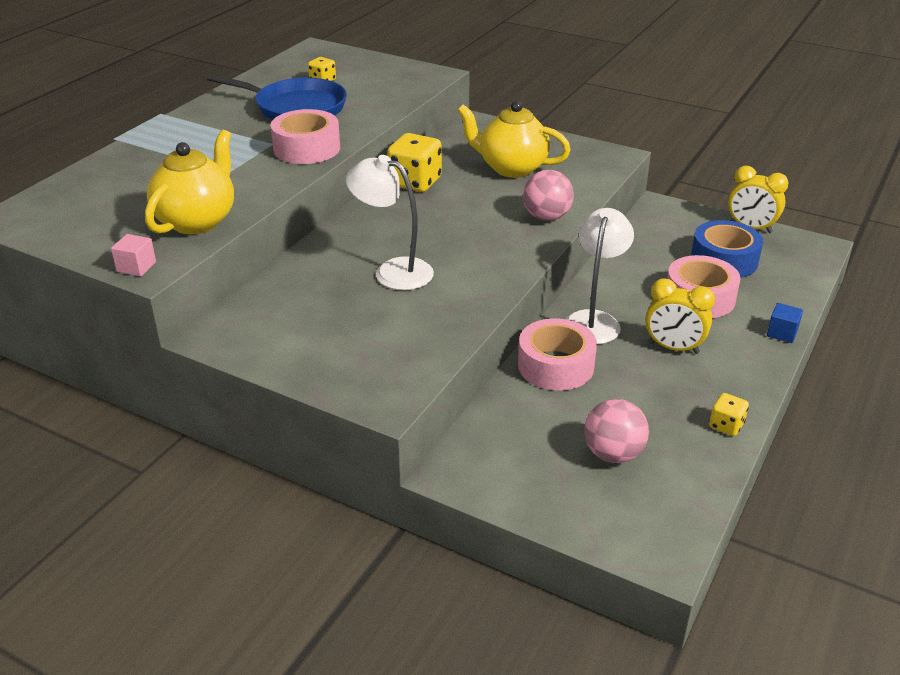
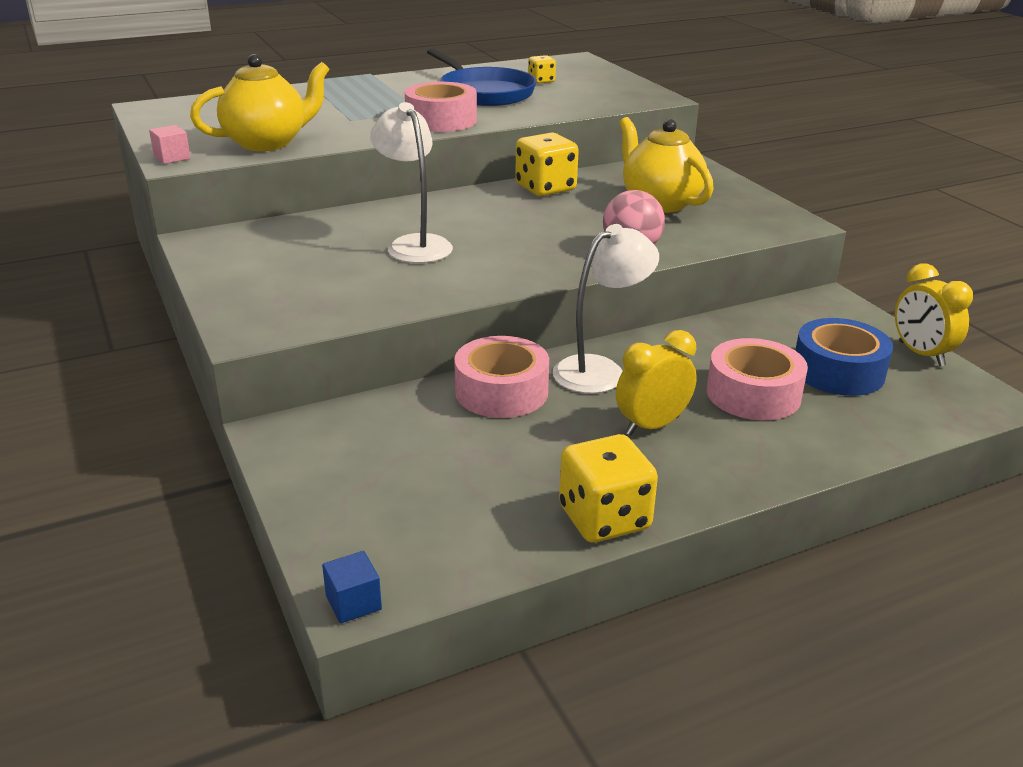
camera: 35 degrees right, 5 degrees down
pink ball [584,399,649,463] -> none
yellow clock [645,278,715,354] -> yellow clock turned 90 degrees clockwise [616,330,697,436]
yellow dice [709,393,749,436] -> yellow dice [559,434,658,543], size x1.89
blue cube [767,303,803,343] -> blue cube moved to [322,551,382,623]

